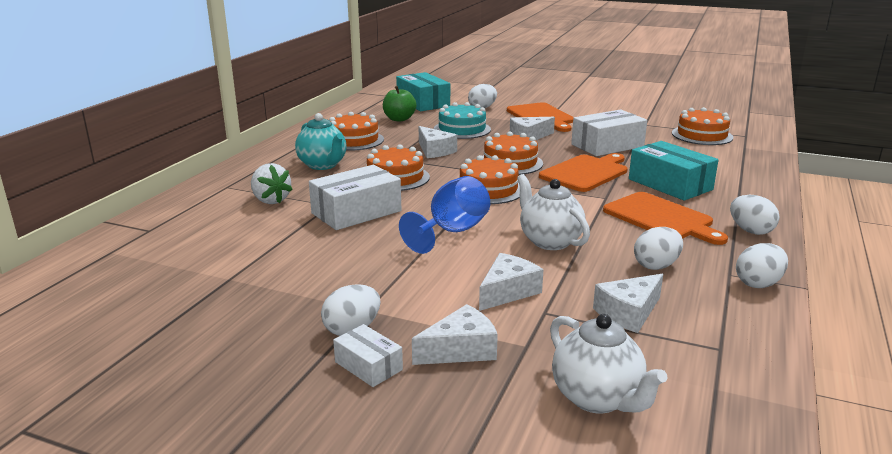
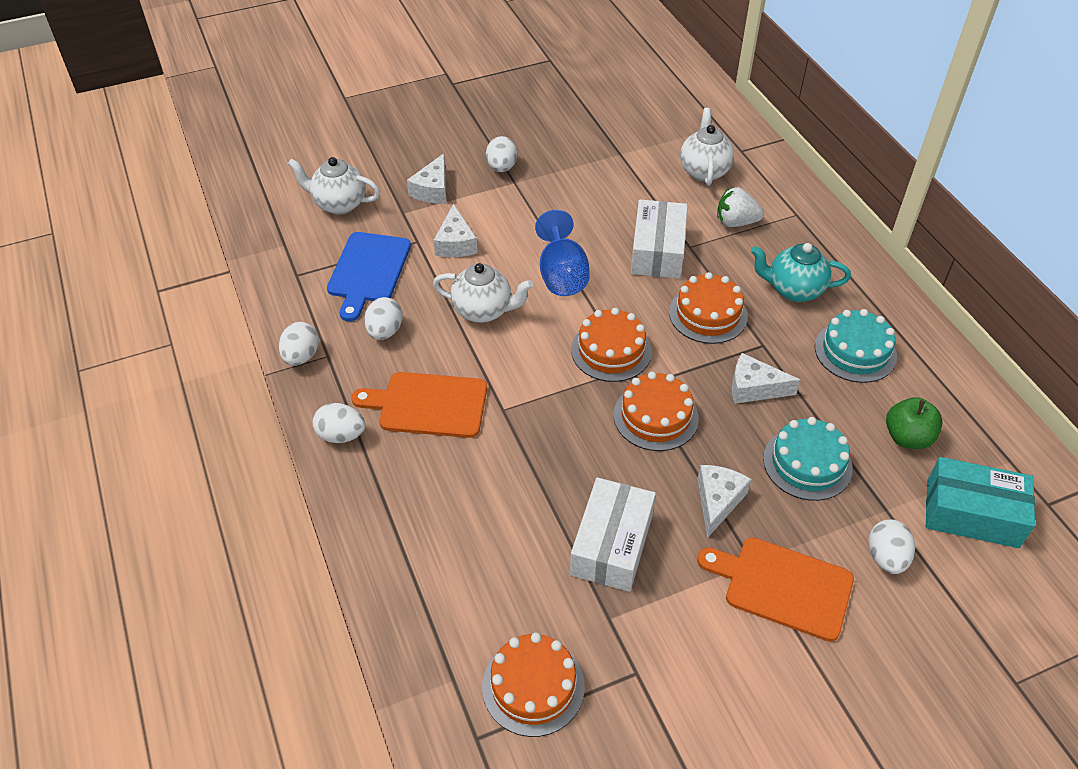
camera: 135 degrees right, 25 degrees up
orange cake [329,112,384,151] -> turquoise cake [815,309,897,383]
white box [333,324,403,387] -> none
orange cutting board [539,153,628,192] -> none
white cheese [593,274,663,333] -> blue cutting board [327,232,411,321]
turquoise box [629,141,718,201] -> none
none -> white teapot [680,108,734,186]

